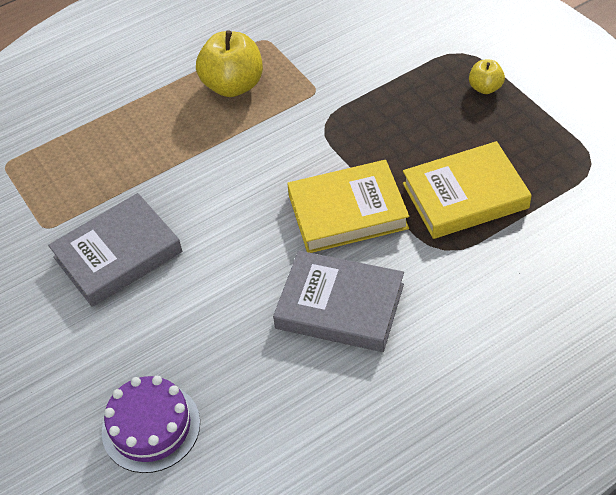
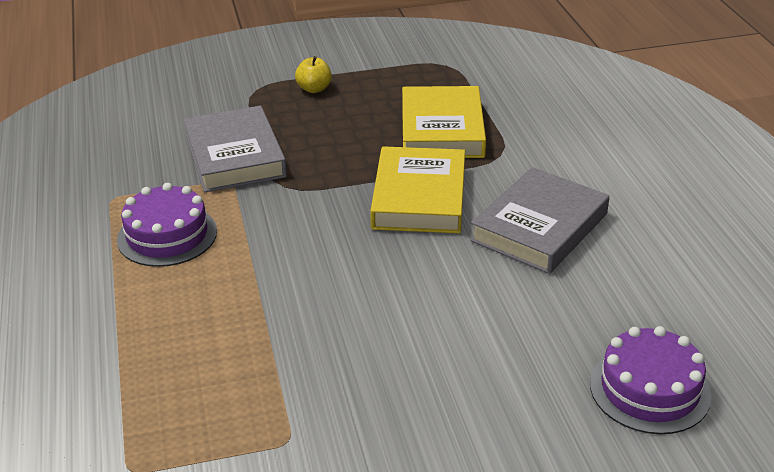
camera: 75 degrees left, 15 degrees down
grey book [48,193,182,307] -> grey book moved to [183,106,287,192]
yellow apple [196,30,263,97] -> purple cake [117,183,217,267]

